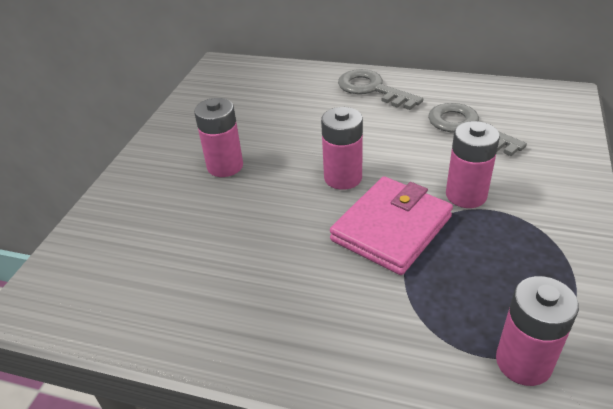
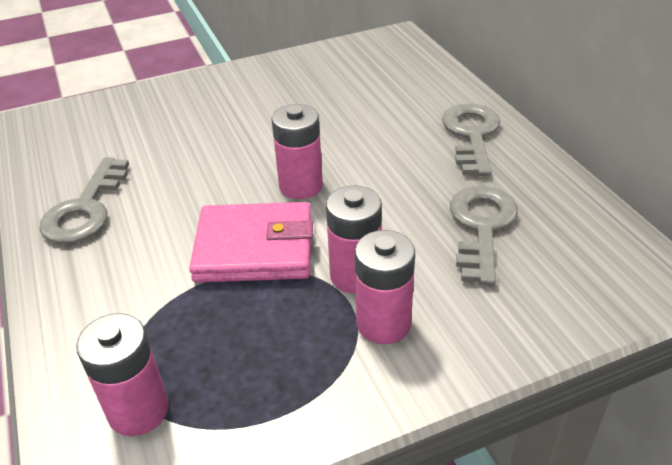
camera: 50 degrees right, 0 degrees up
pink battery [194,98,243,177] -> pink battery moved to [355,230,415,344]
none -> grey key [39,157,129,244]

